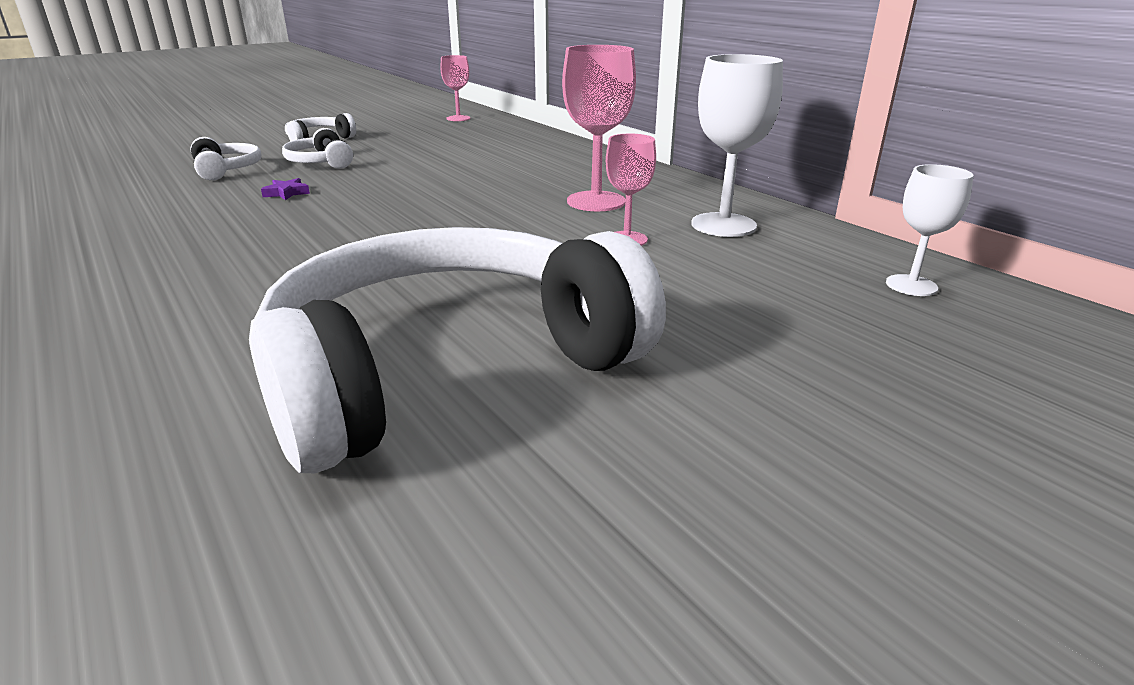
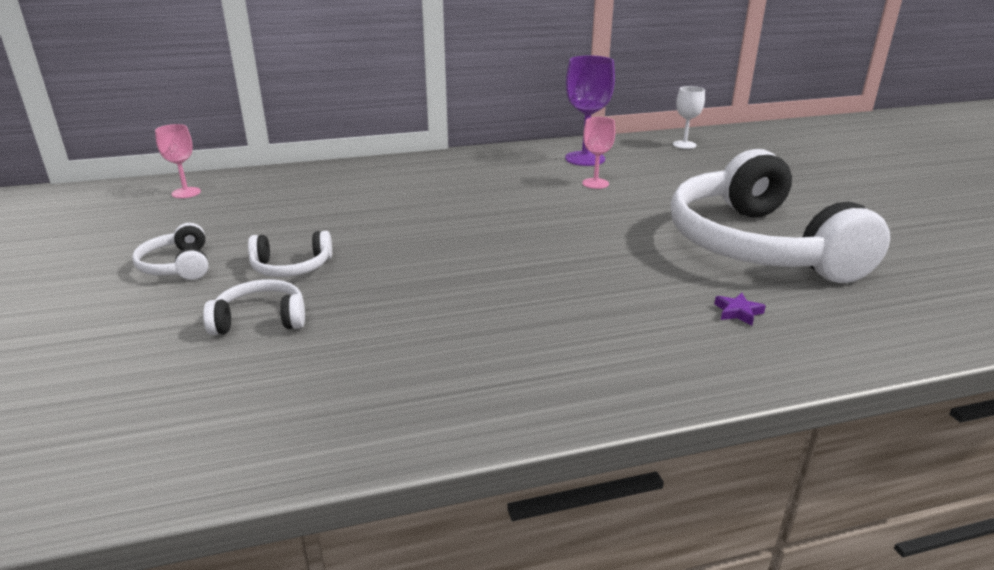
camera: 70 degrees left, 0 degrees up
purple star [261,178,310,200] -> purple star moved to [714,293,766,326]
pink goblet [562,45,636,211] -> none
white goblet [691,54,783,237] -> purple goblet [565,55,615,166]

